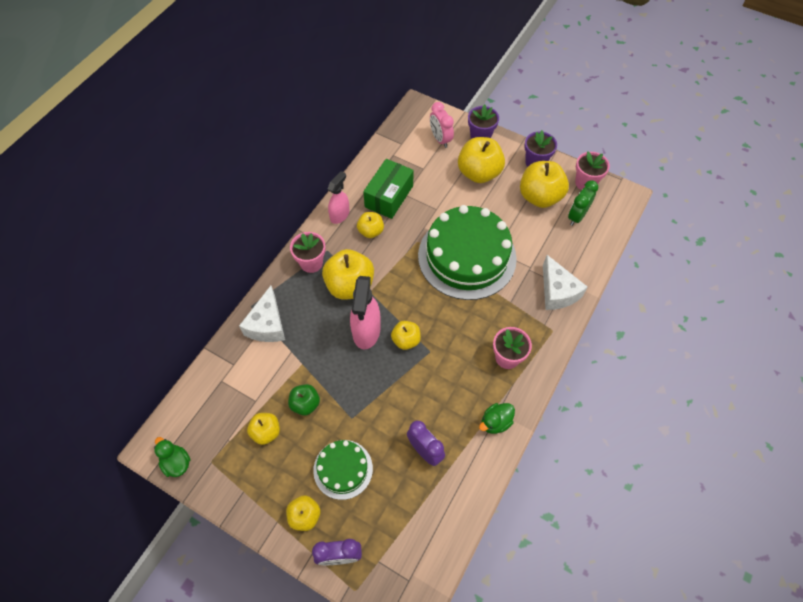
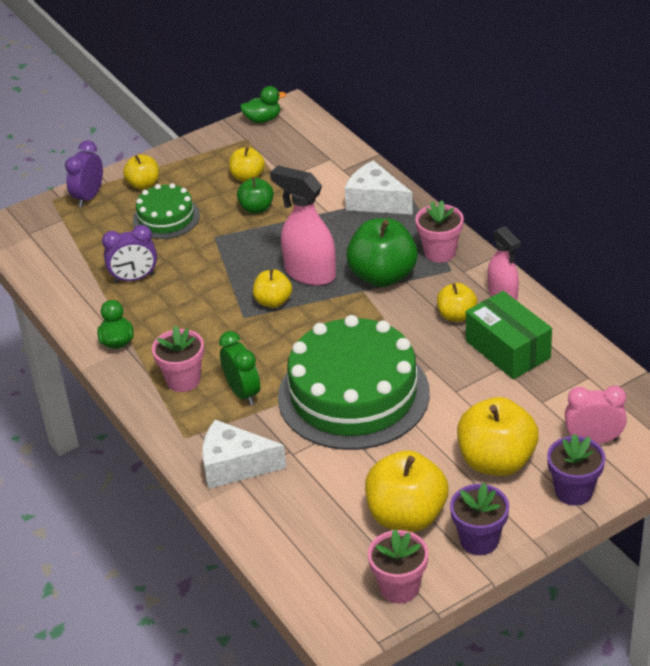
camera: 120 degrees right, 20 degrees down
yellow apple [322,249,374,300] -> green apple [346,218,418,287]
green clock [568,180,598,226] -> green clock moved to [219,331,260,405]

